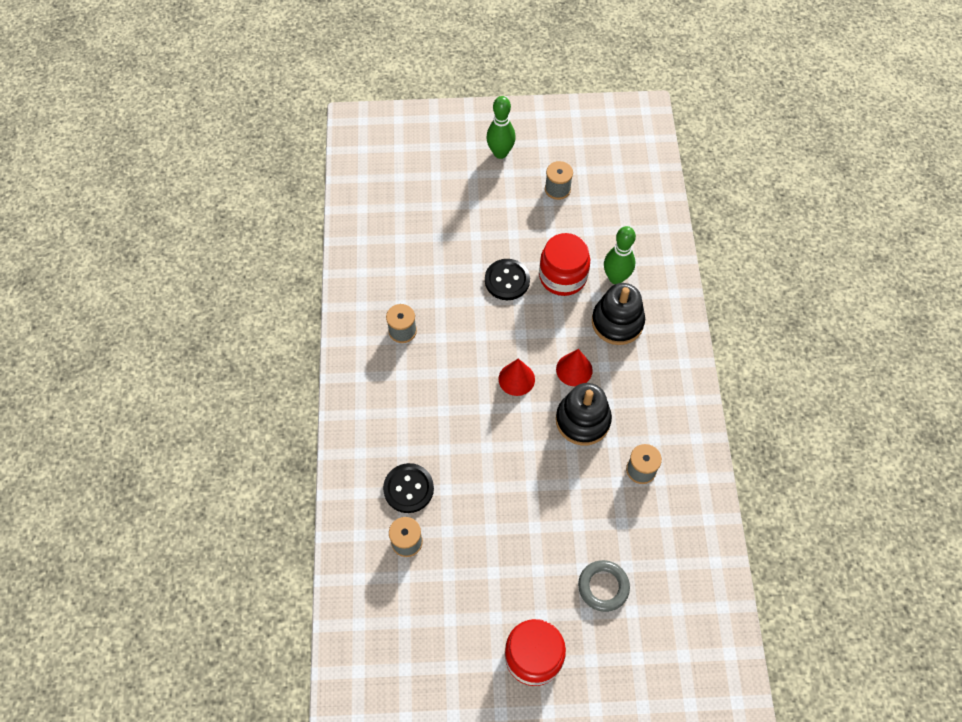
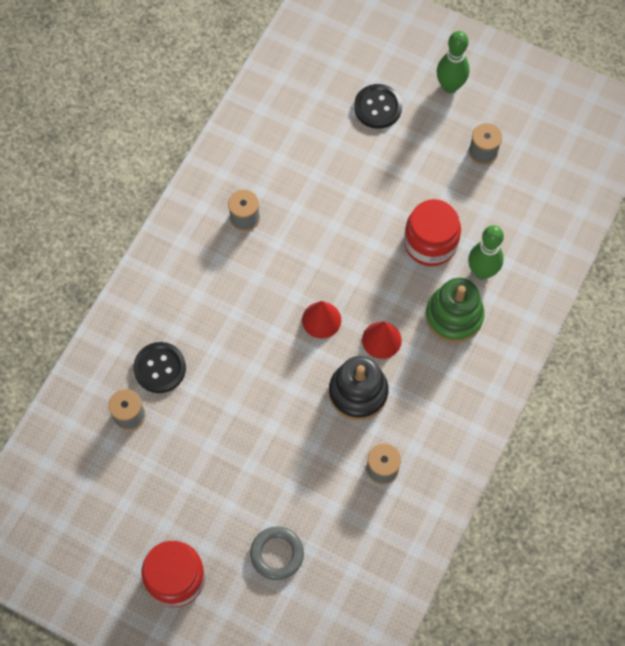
camera: 30 degrees right, 5 degrees up
black button [485,259,530,300] -> black button moved to [354,84,402,129]
black stacking toy [592,283,645,345] -> green stacking toy [425,278,484,343]

